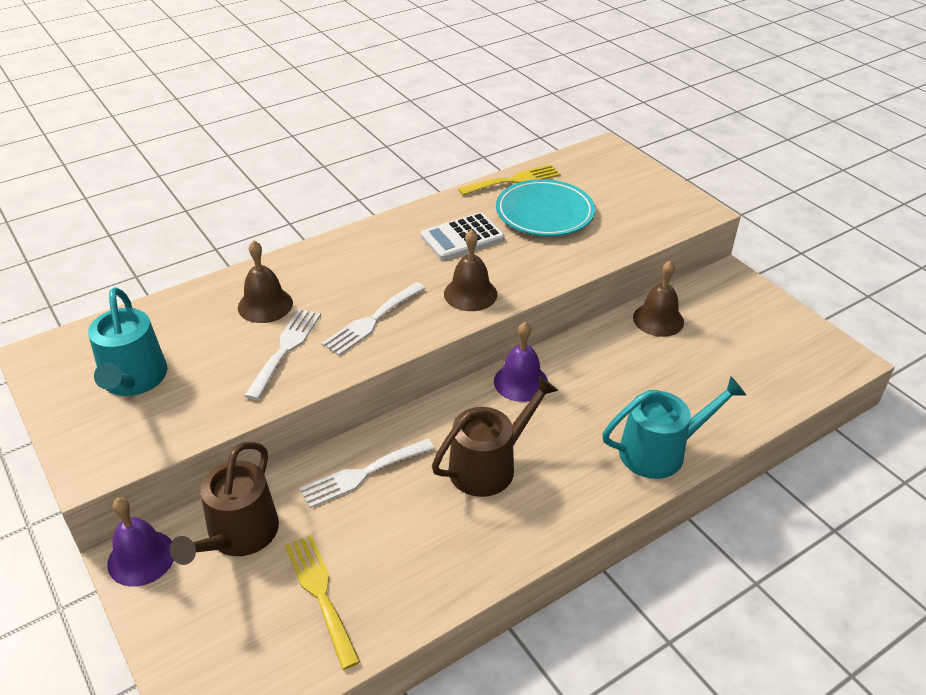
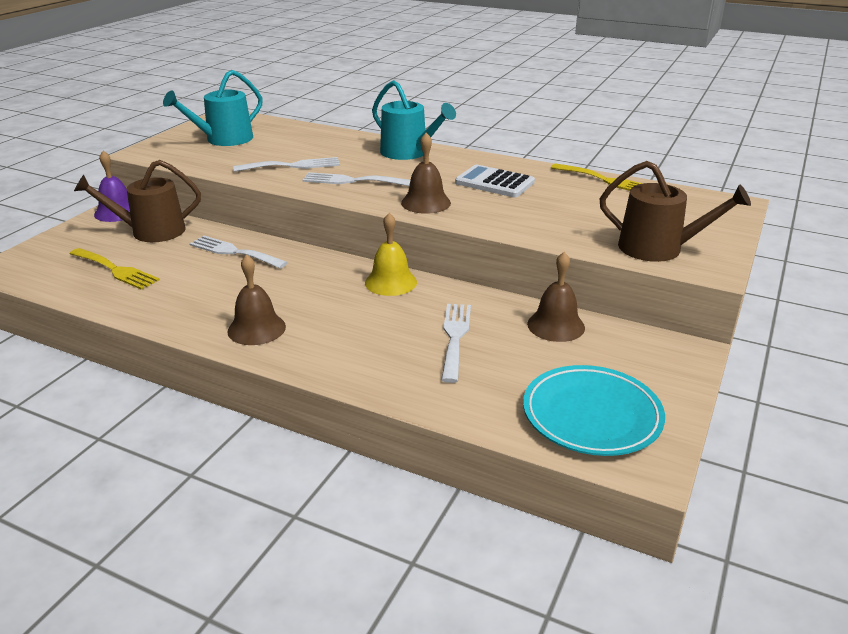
camera: 60 degrees right, 10 degrees down
brown bell [238,240,293,323] -> brown bell moved to [227,254,286,345]
yellow fork [285,535,360,670] -> yellow fork turned 90 degrees clockwise [70,248,160,290]
brown watering can [432,376,558,497] -> brown watering can moved to [600,161,751,262]
purple bell [494,322,548,402] -> yellow bell [365,213,417,296]
turquoise plate [496,179,595,236] -> turquoise plate moved to [523,365,665,456]
turquoise watering can [602,377,746,479] -> turquoise watering can moved to [372,80,456,160]
none -> white fork [441,304,471,383]

